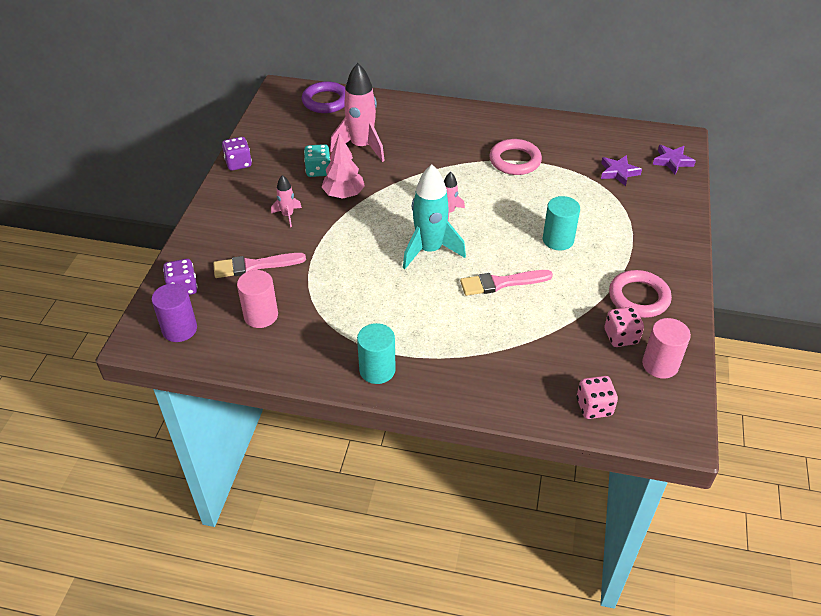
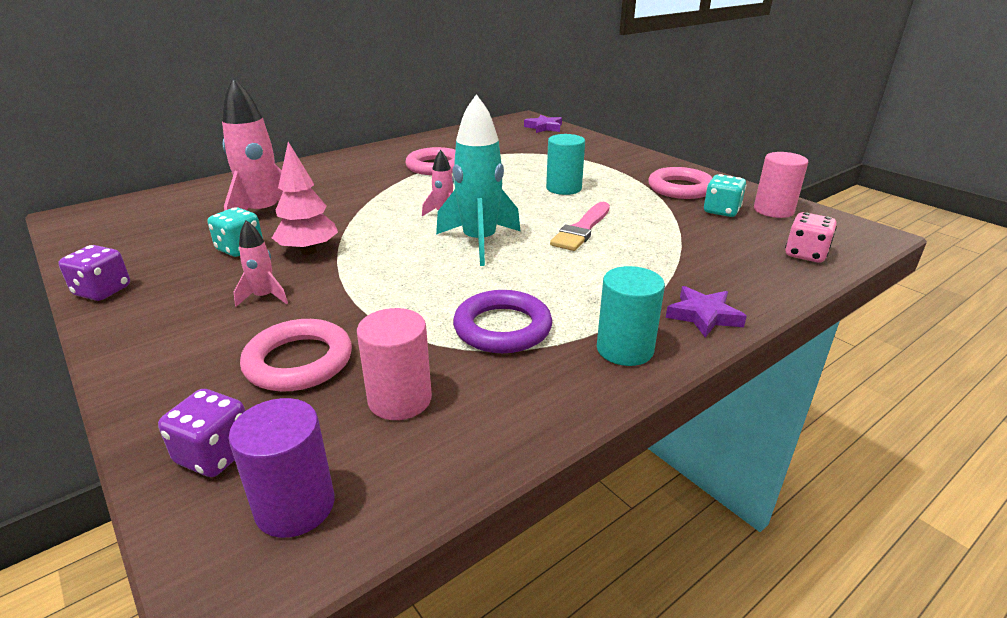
camera: 50 degrees left, 15 degrees down
pink brush [213,253,306,278] -> pink ring [240,319,352,392]
purple ring [302,81,345,113] -> purple ring moved to [453,290,552,353]
purple star [601,155,642,186] -> purple star moved to [666,286,747,338]
pink dice [604,307,644,347] -> turquoise dice [704,174,747,217]

